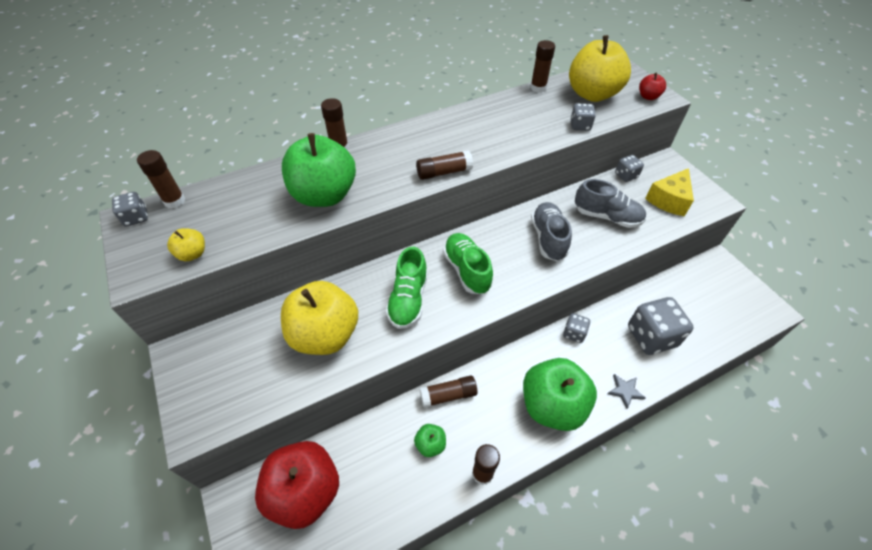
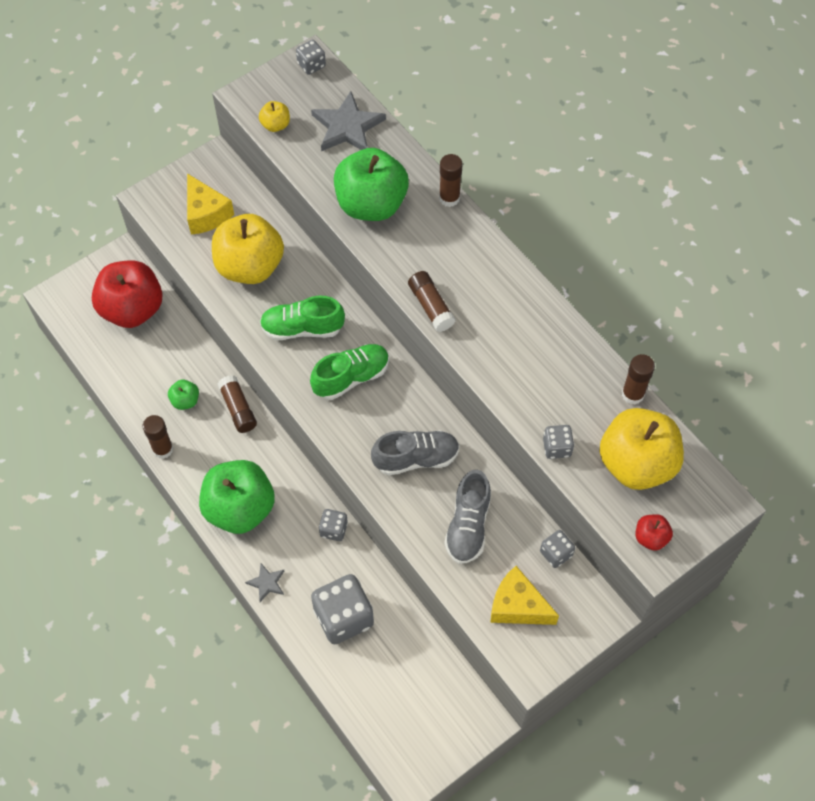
camera: 80 degrees right, 10 degrees up
brown glue stick [137,150,185,208] -> none
none -> yellow cheese [187,173,234,235]
none -> grey star [311,91,386,151]

